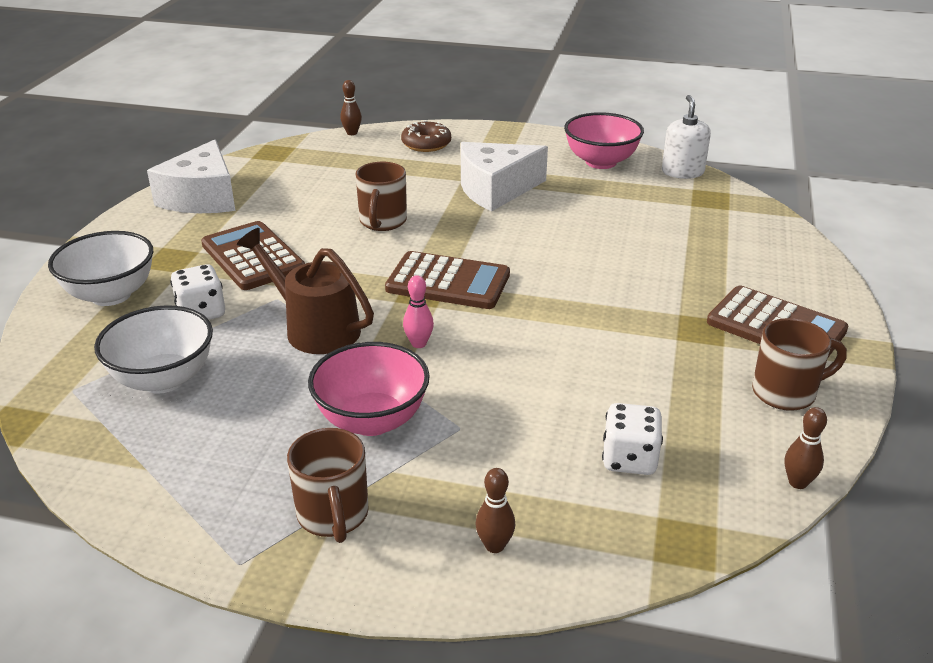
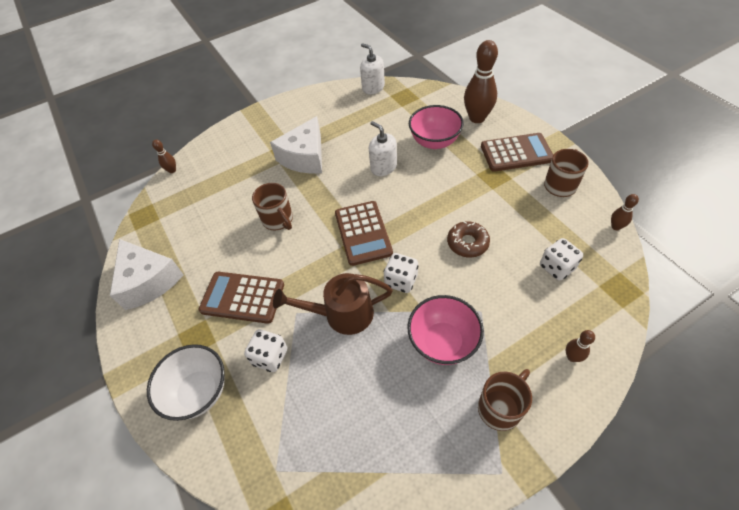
camera: 40 degrees left, 20 degrees up
white bowl [94,305,213,394] -> none
brown mug [287,428,369,543] -> brown mug turned 75 degrees counterclockwise [478,369,532,431]
brown calculator [385,251,510,309] -> brown calculator turned 105 degrees clockwise [335,201,393,266]
brown donut [401,120,451,152] -> brown donut moved to [447,221,490,258]
pink bowling pin [403,275,434,348] -> white dice [384,253,418,293]
pink bowl [564,112,644,169] -> pink bowl moved to [409,105,464,149]
none -> white soap dispenser [369,121,397,176]
none -> brown bowling pin [464,40,498,123]

